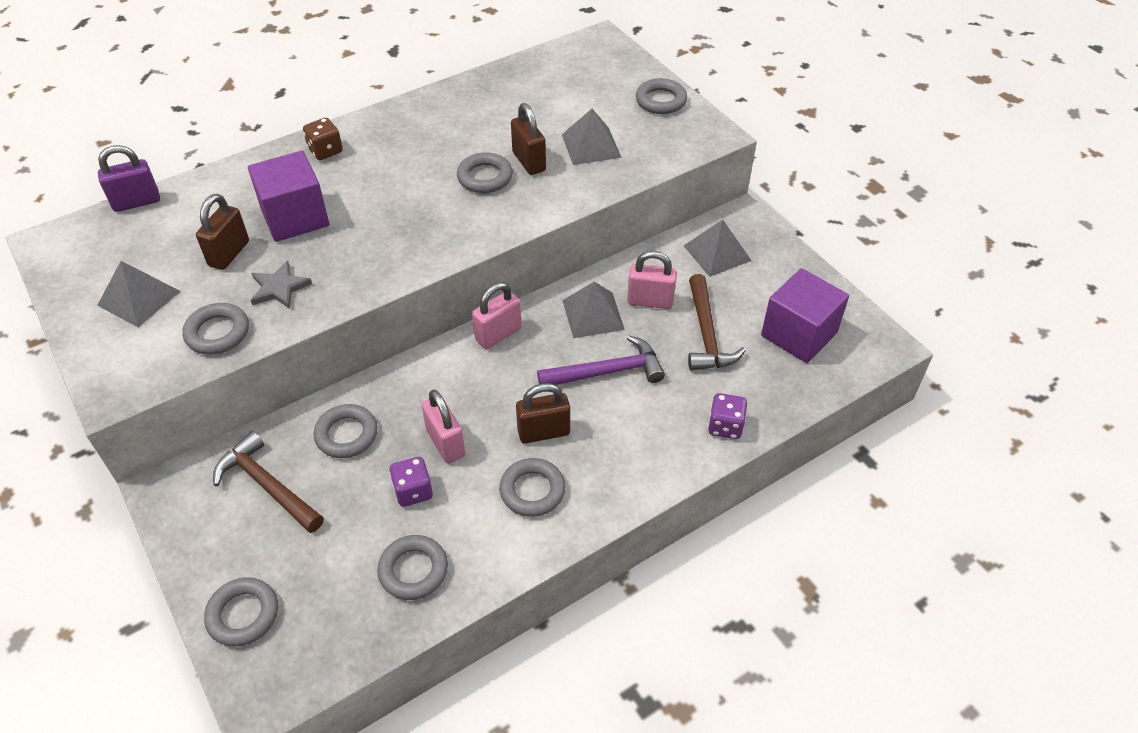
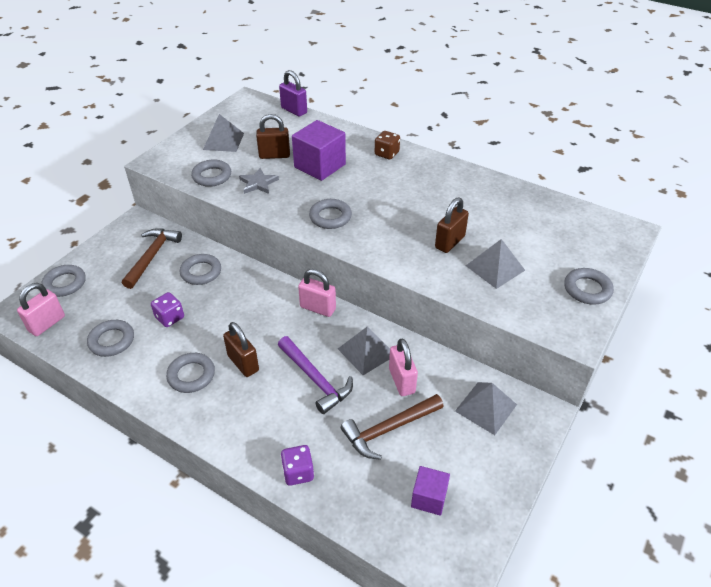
camera: 65 degrees right, 5 degrees down
pink padlock [421,390,465,463] -> pink padlock moved to [17,283,65,336]
grey ring [457,152,513,193] -> grey ring moved to [309,199,352,229]
purple cube [761,268,849,363] -> purple cube [411,466,450,516], size x0.58

